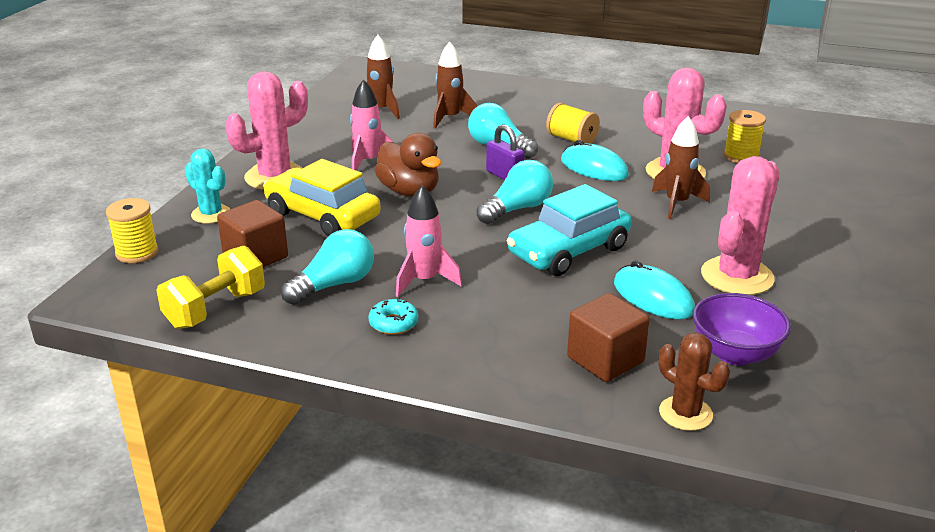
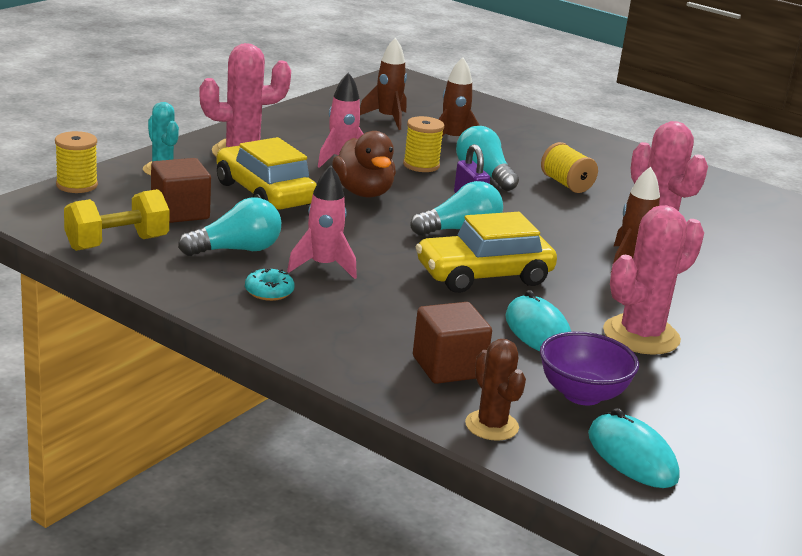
camera: 15 degrees right, 5 degrees down
turquoise car [507,184,632,276] -> yellow car [416,212,557,293]
turquoise mouse [561,140,629,181] -> turquoise mouse moved to [588,408,679,488]
yellow spool [724,110,766,163] -> yellow spool moved to [403,116,444,172]

